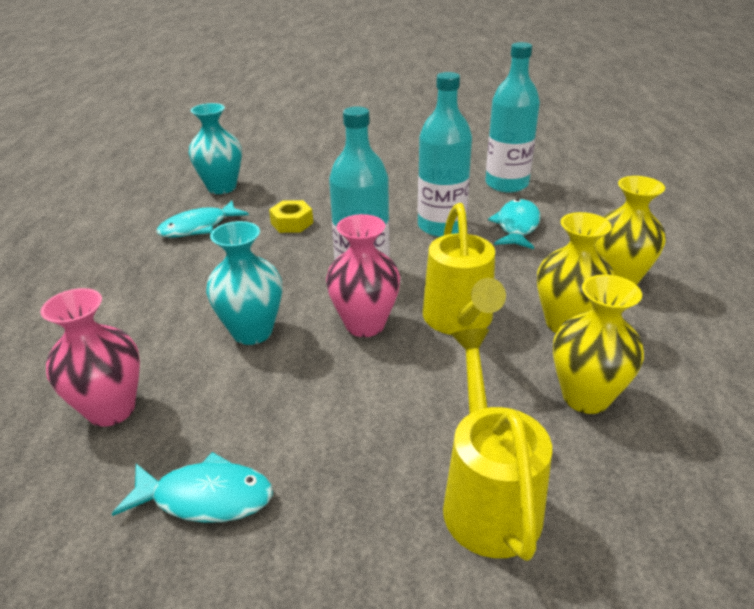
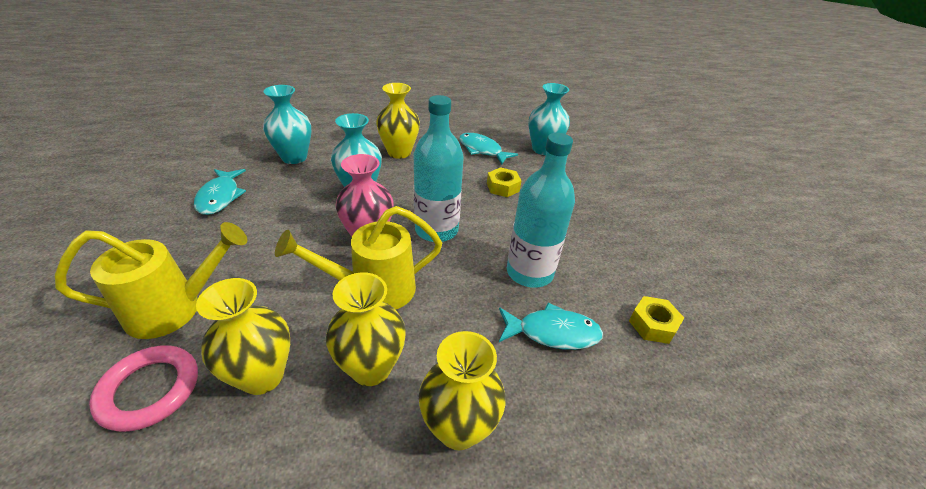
camera: 75 degrees right, 5 degrees up
pink vase [40,288,140,427] -> turquoise vase [263,85,311,164]
turquoise bottle [485,42,540,193] -> yellow nut [629,296,684,344]
none -> pink ring [89,345,198,432]
none -> yellow vase [376,83,420,159]

